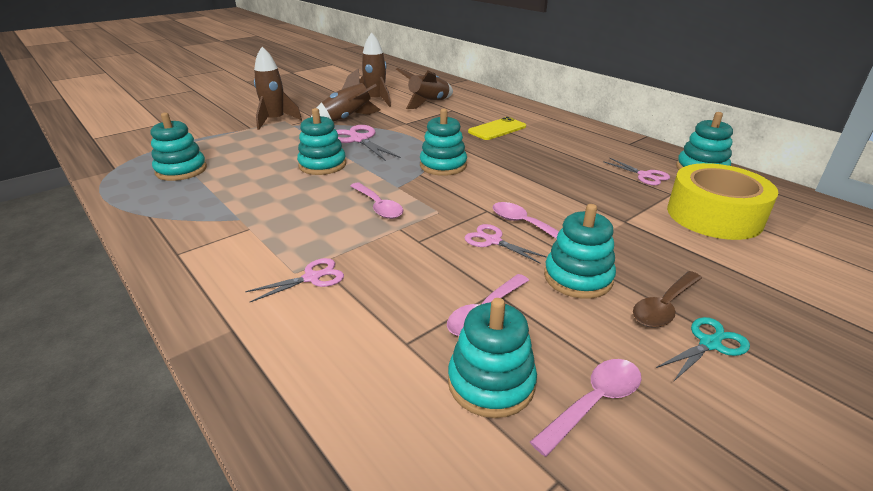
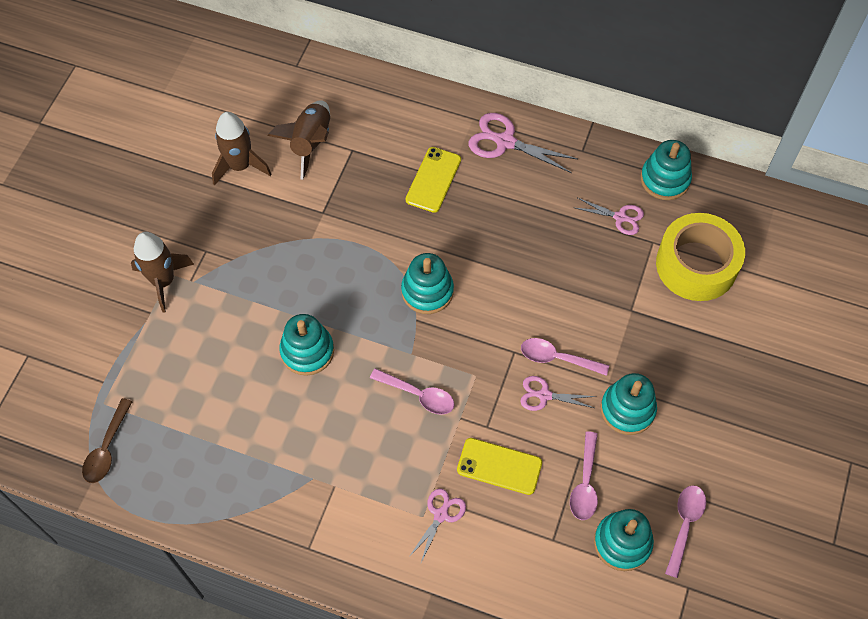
camera: 30 degrees left, 30 degrees up
turquoise stacking toy [150,113,207,181] -> none
brown rocket [311,68,381,122] -> none
pink scissors [336,125,401,161] -> pink scissors moved to [469,113,577,173]
brown spoon [633,271,702,328] -> brown spoon moved to [82,398,132,483]
turquoise scissors [656,317,750,382] -> none
none -> yellow phone [457,438,542,495]

